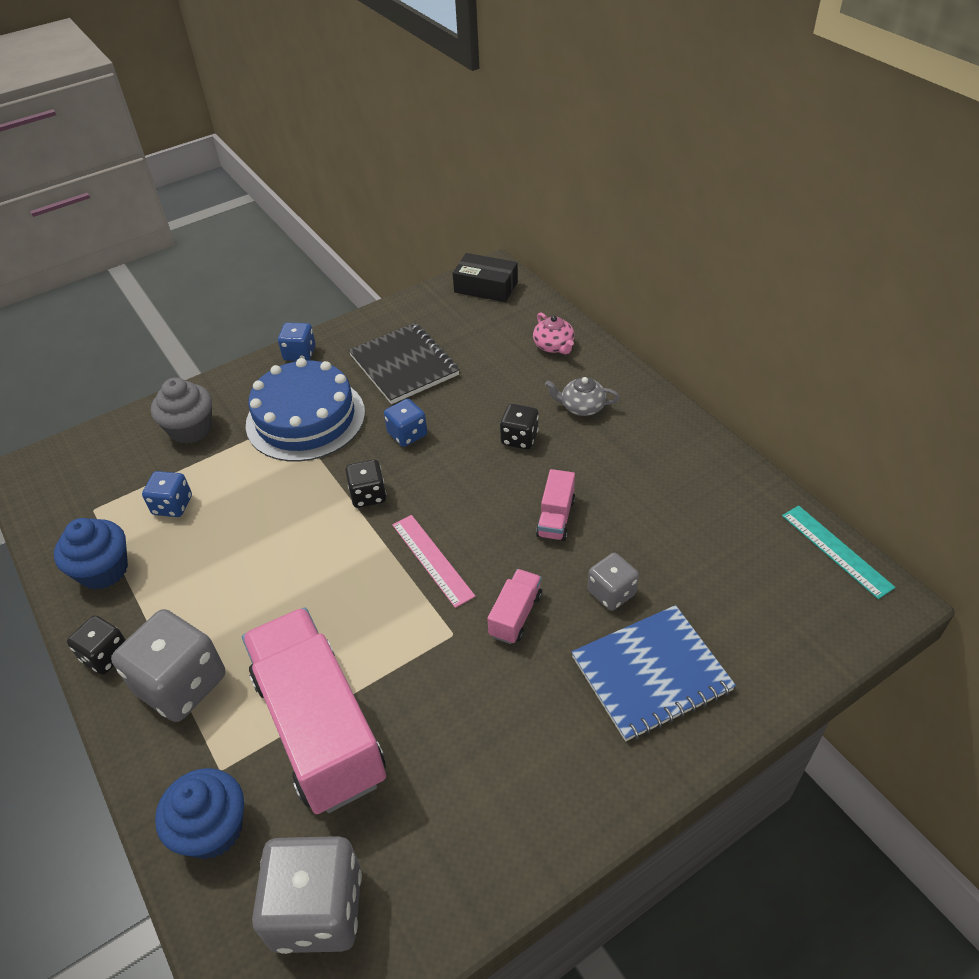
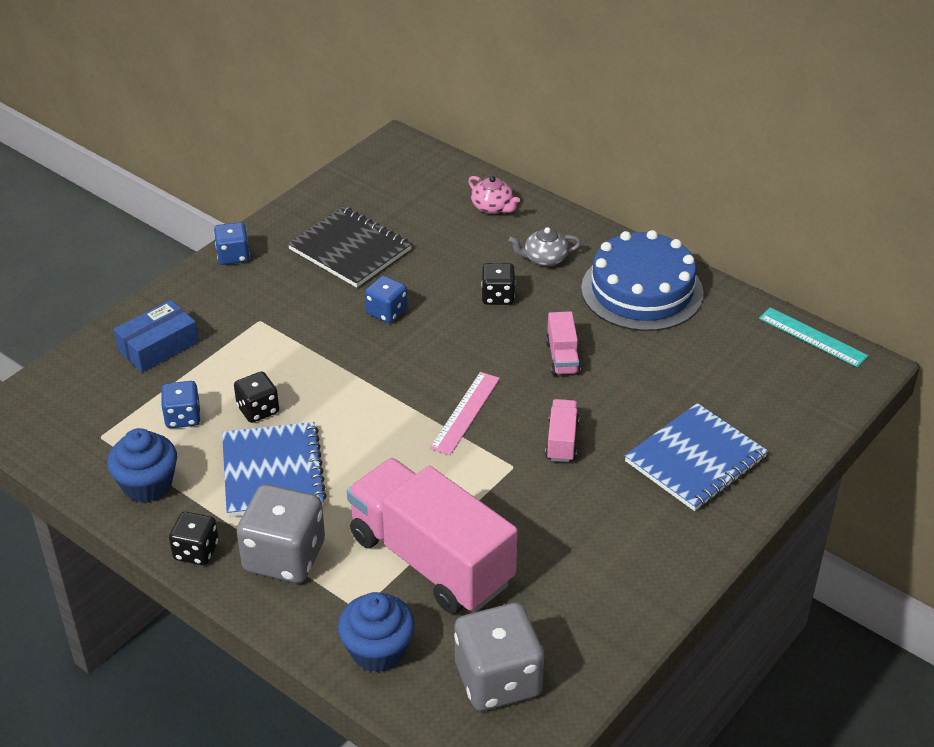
camera: 20 degrees left, 5 degrees down
grey cupcake [151,378,212,444] -> blue box [114,300,199,372]
blue cake [246,358,365,462] -> blue cake moved to [581,230,704,331]
black dice [345,460,386,508] -> black dice moved to [234,371,279,423]
pink ruler [392,515,476,608] -> pink ruler turned 75 degrees clockwise [430,372,500,455]
black box [453,253,518,302] -> none
grey dice [588,553,639,611] -> none
none -> blue notebook [222,422,327,517]

